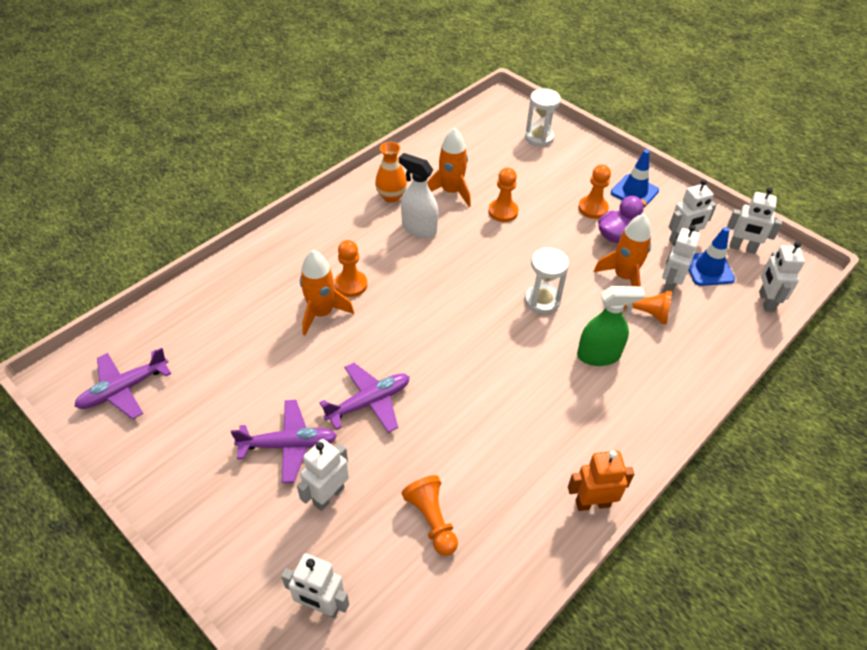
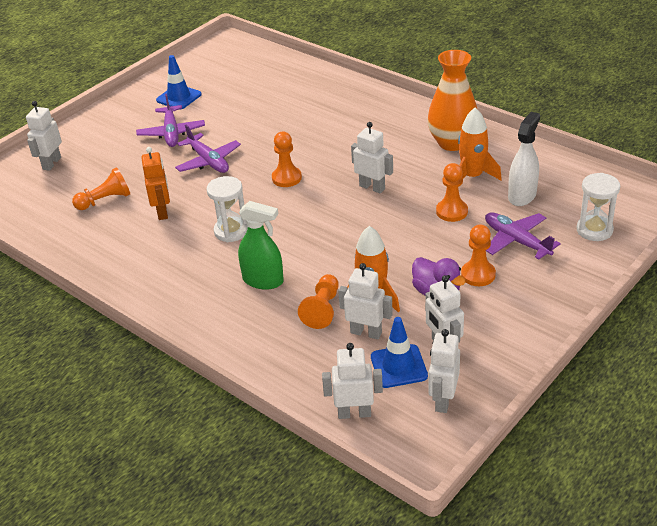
camera: 90 degrees right, 10 degrees down
purple plane [74,348,171,420] -> purple plane moved to [485,212,561,260]
white robot [297,439,349,511] -> white robot moved to [351,122,393,194]
orange rocket [300,250,354,336] -> none
orange pawn [335,240,367,297] -> orange pawn moved to [272,132,302,187]
orange vase [375,142,407,202] -> orange vase [427,50,477,151], size x1.61
white spray bottle [399,153,439,238] -> white spray bottle moved to [508,112,540,206]
white hourglass [525,247,569,314] -> white hourglass moved to [206,176,248,242]
orange robot [568,451,634,511] -> orange robot moved to [141,147,170,220]
green spray bottle [577,286,645,366] -> green spray bottle turned 60 degrees counterclockwise [238,201,284,290]
blue traffic cone [611,149,659,208] -> blue traffic cone moved to [156,55,202,110]

